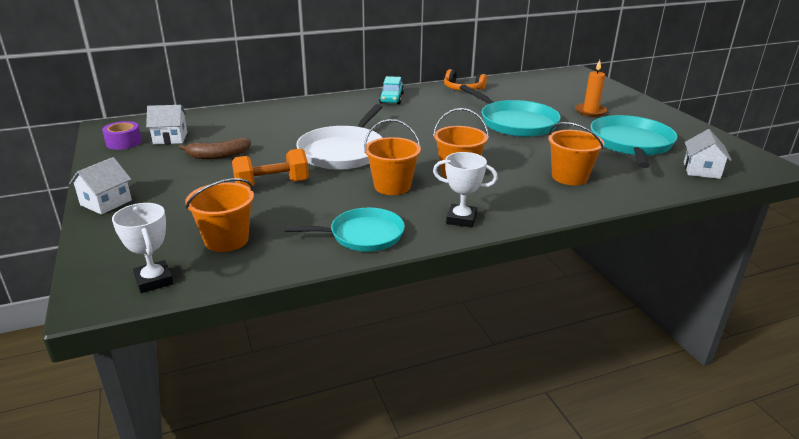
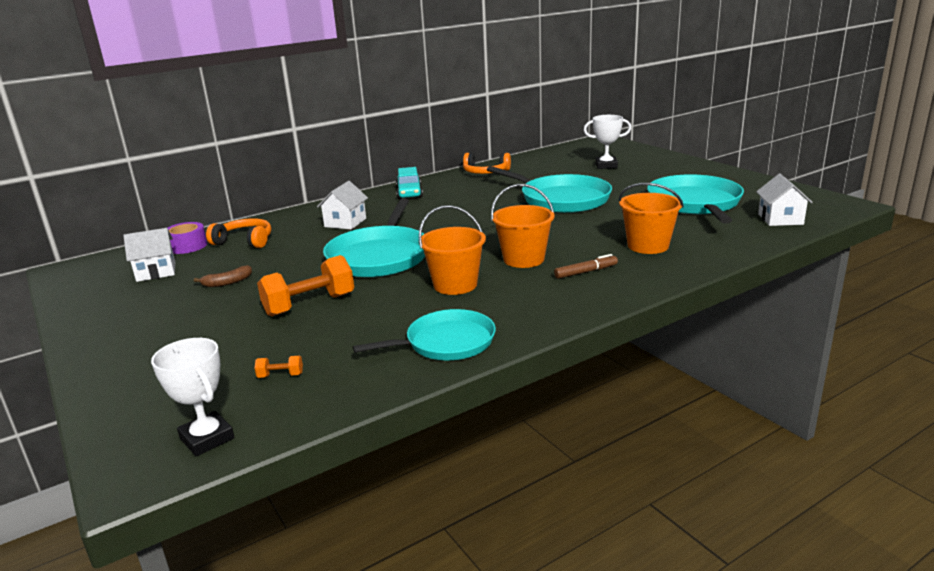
camera: 10 degrees left, 5 degrees down
white house [69,157,132,215] -> white house moved to [317,181,368,230]
purple tape [102,121,142,150] -> purple tape moved to [168,222,207,254]
brown banana [179,138,251,159] -> brown banana [194,265,252,287], size x0.65
orange bucket [185,178,254,252] -> orange dumbbell [254,355,303,378]
white pan [296,104,383,170] -> turquoise pan [323,198,425,277]
white trophy [433,152,498,228] -> white trophy moved to [584,115,631,169]
orange candle [575,60,607,117] -> none
none -> orange headphones [206,218,271,248]
none -> brown marker [554,254,618,279]

